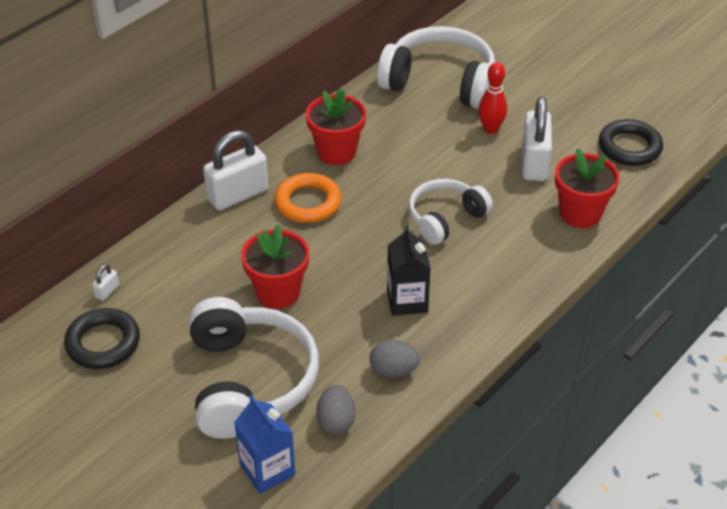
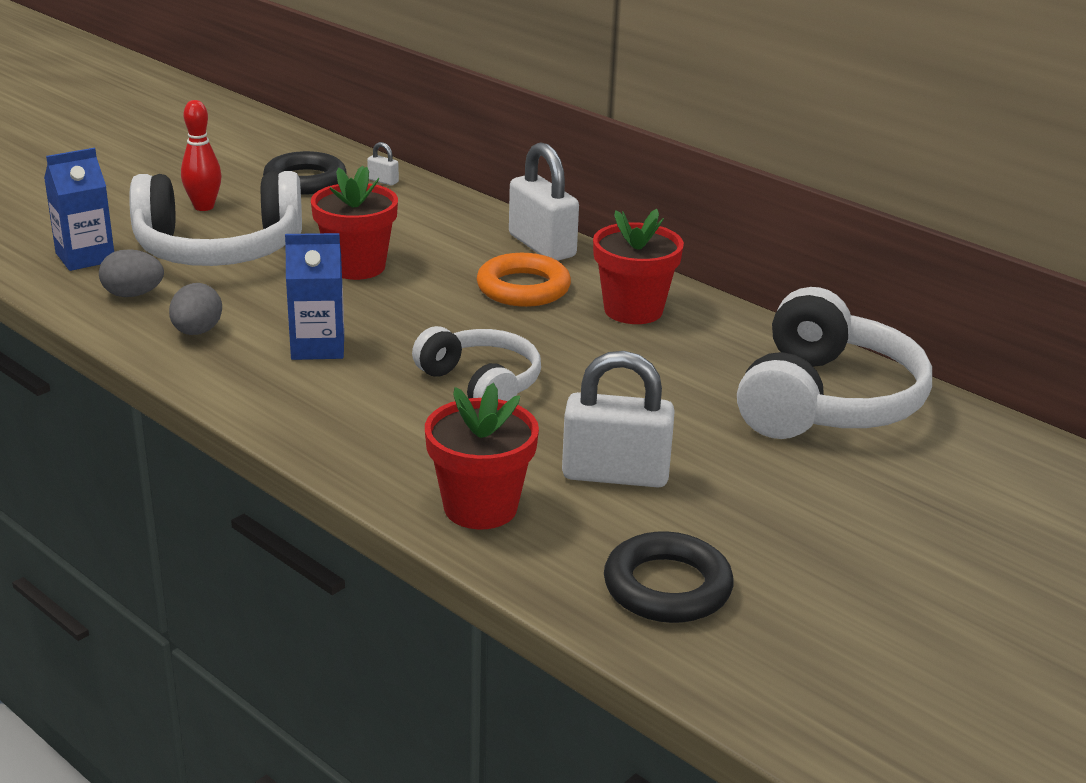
camera: 90 degrees right, 15 degrees down
black carton [387,226,431,316] -> blue carton [285,233,344,360]
red bowling pin [478,62,507,134] -> red bowling pin moved to [181,100,221,211]

